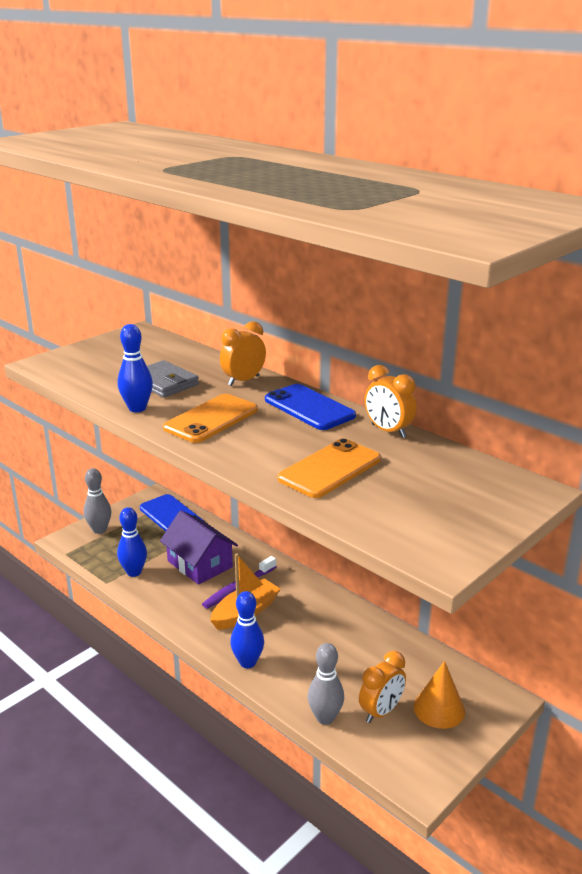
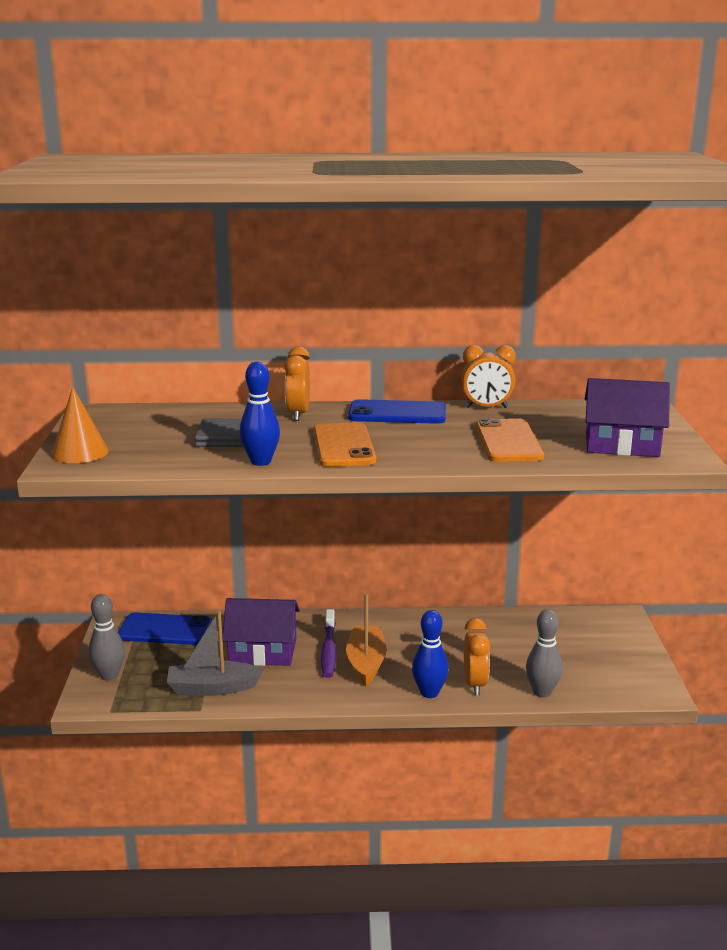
camera: 45 degrees left, 5 degrees down
blue bowling pin [117,507,147,577] -> grey boat [167,611,264,696]
orange clock [359,651,406,723] -> orange clock moved to [464,618,490,695]
orange cone [414,661,465,729] -> orange cone moved to [51,387,109,463]
none -> purple house [585,378,670,457]

